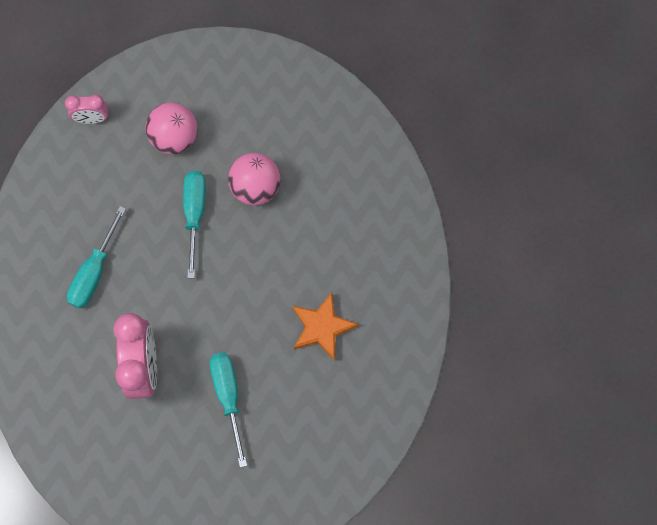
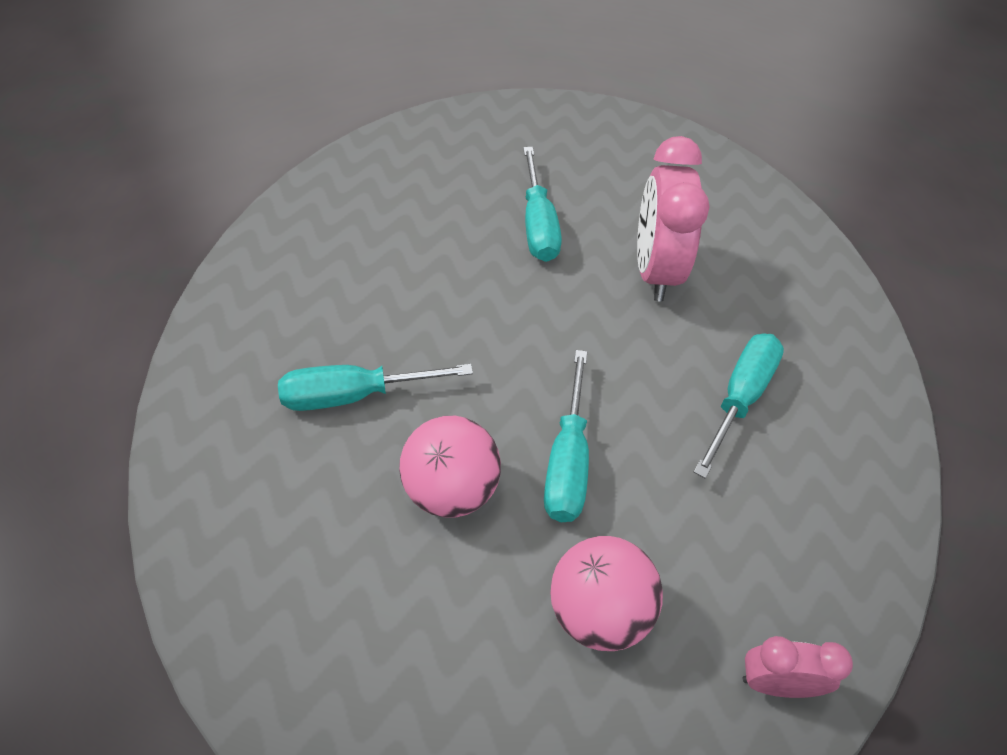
camera: 175 degrees left, 20 degrees down
orange star [292,292,358,361] -> none
none -> turquoise screwdriver [278,364,473,411]

